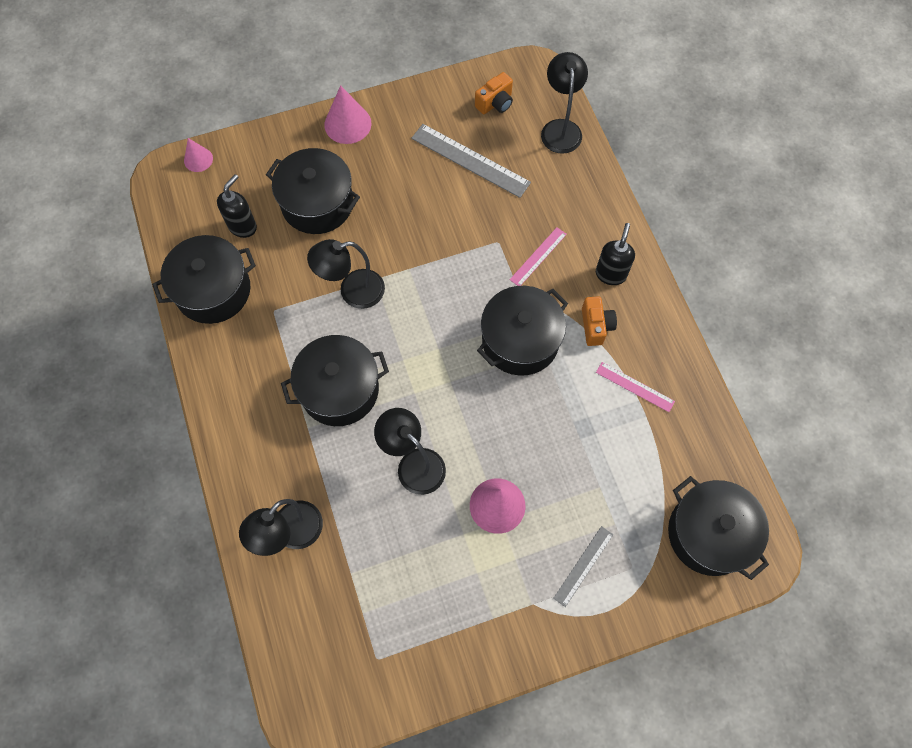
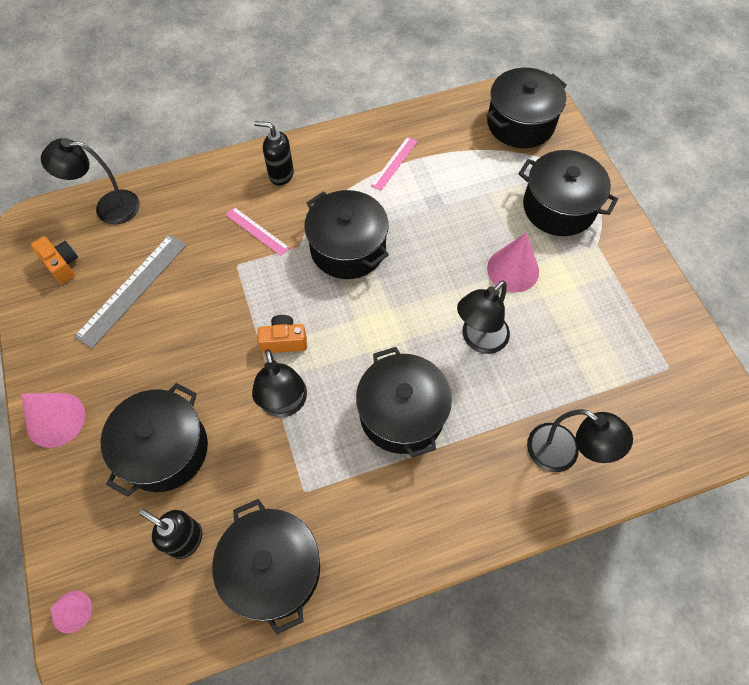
camera: 90 degrees left, 5 degrees down
grey ruler [553,526,613,607] -> black pot [518,150,618,236]
orange camera [582,296,617,346] -> orange camera moved to [257,315,307,353]

